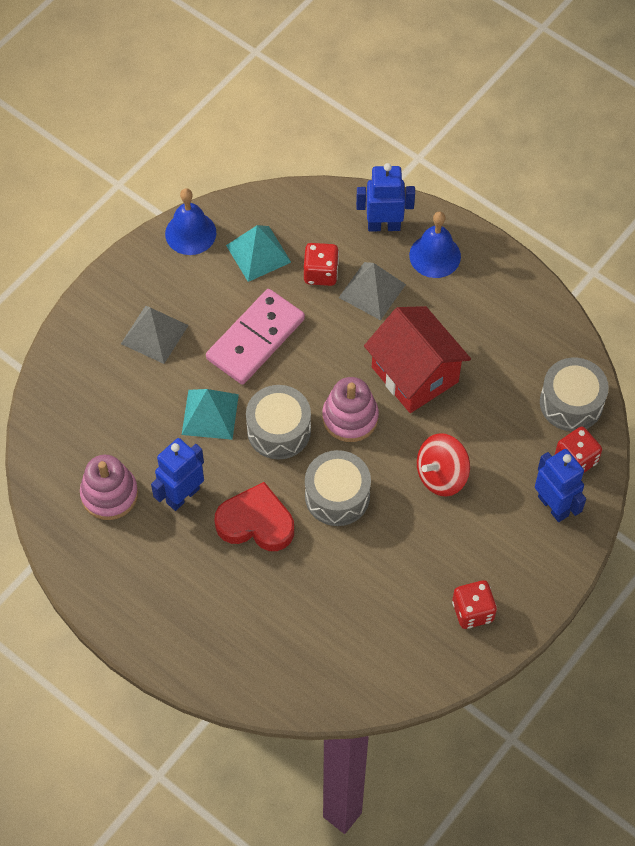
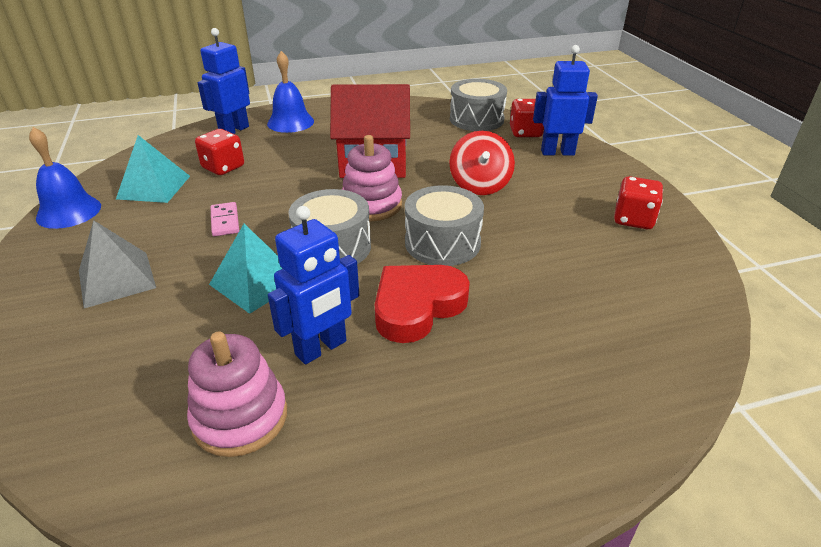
camera: 55 degrees left, 25 degrees down
blue robot [151,438,204,511] -> blue robot turned 120 degrees counterclockwise [268,206,359,364]
pink domino [206,289,305,384] -> pink domino [210,202,239,236], size x0.45
grey pyramid [339,262,406,320] -> none

